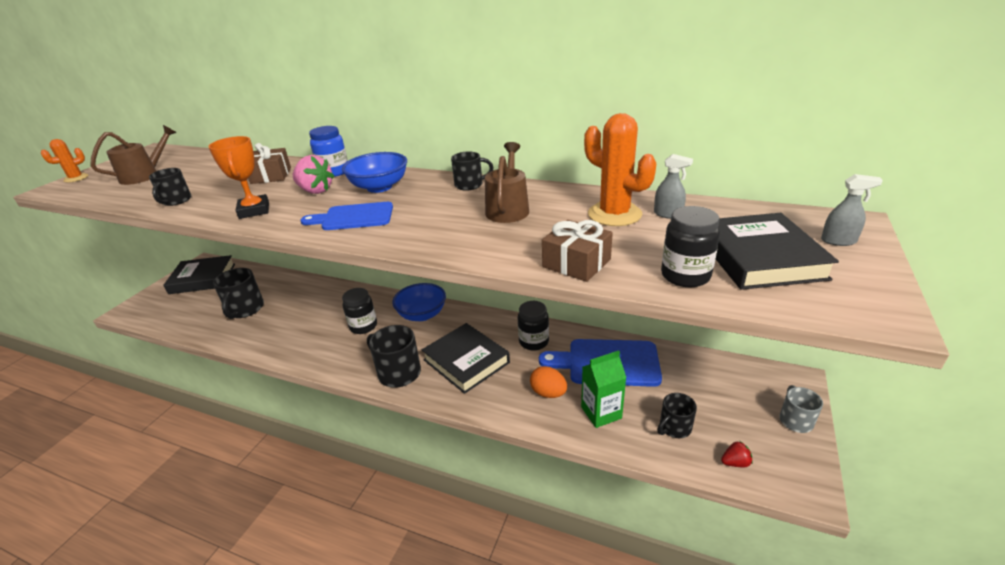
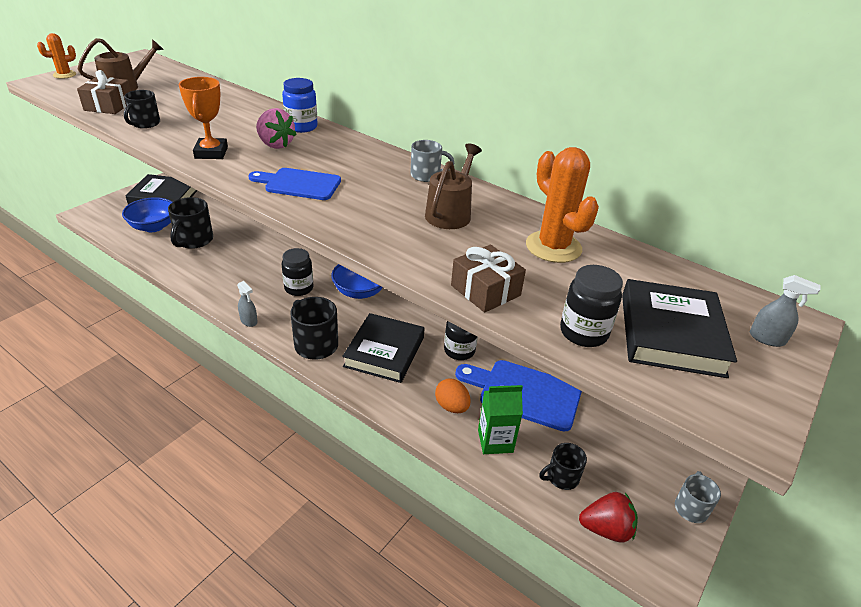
camera: 10 degrees right, 5 degrees up
brown gift [248,143,291,184] -> brown gift moved to [77,70,131,114]
blue bowl [342,152,407,193] -> blue bowl moved to [122,197,172,232]
black book [422,323,510,394] -> black book turned 45 degrees clockwise [342,313,424,383]
black mug [451,152,494,191] -> grey mug [411,140,454,182]
grey spray bottle [654,154,693,219] -> grey spray bottle moved to [237,281,258,327]
red strawberry [721,441,753,467] -> red strawberry [579,492,638,543], size x1.82

